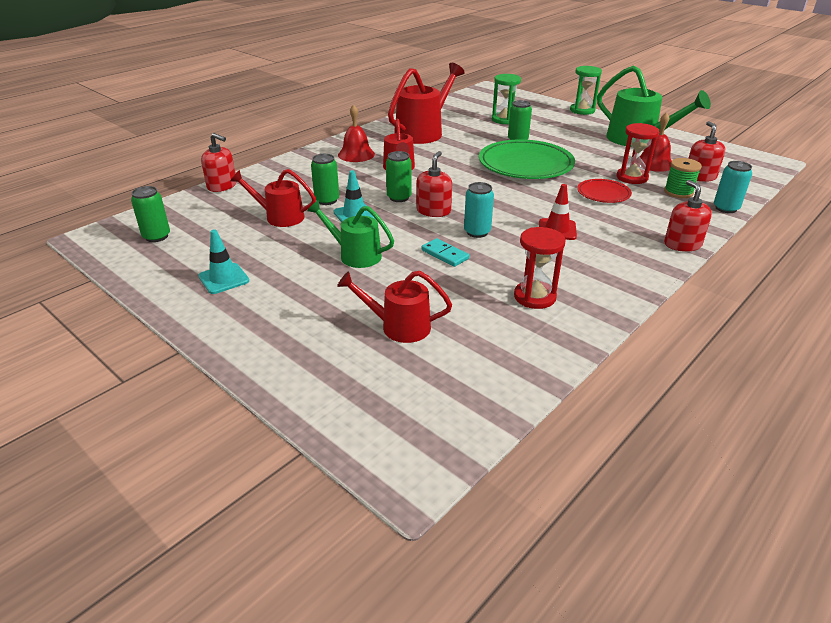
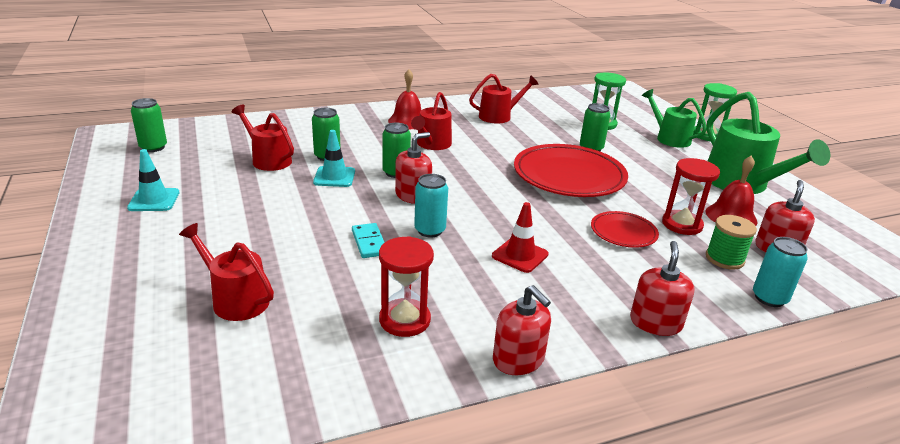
camera: 25 degrees right, 5 degrees down
red soap dispenser [201,133,236,192] -> red soap dispenser moved to [493,285,551,375]
green watering can [307,200,394,268] -> green watering can moved to [642,89,707,148]
red watering can [388,63,465,144] -> red watering can [469,74,539,123], size x0.61
green plate [479,139,575,179] -> red plate [514,144,628,197]

